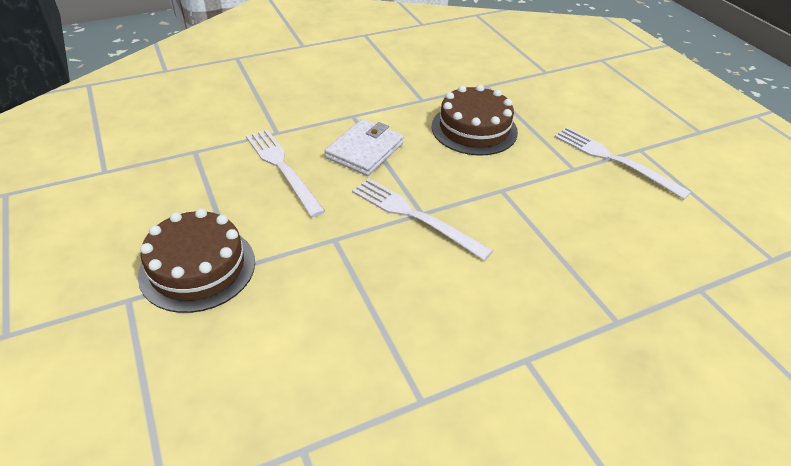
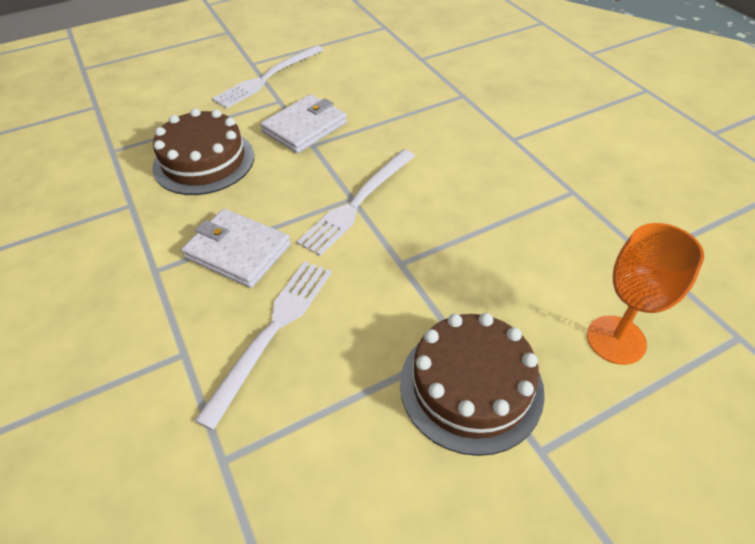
camera: 90 degrees left, 5 degrees up
white fork [246,129,325,217] -> white fork turned 150 degrees clockwise [194,261,332,430]
none -> white wallet [260,94,347,153]
none -> orange goblet [587,223,704,365]

